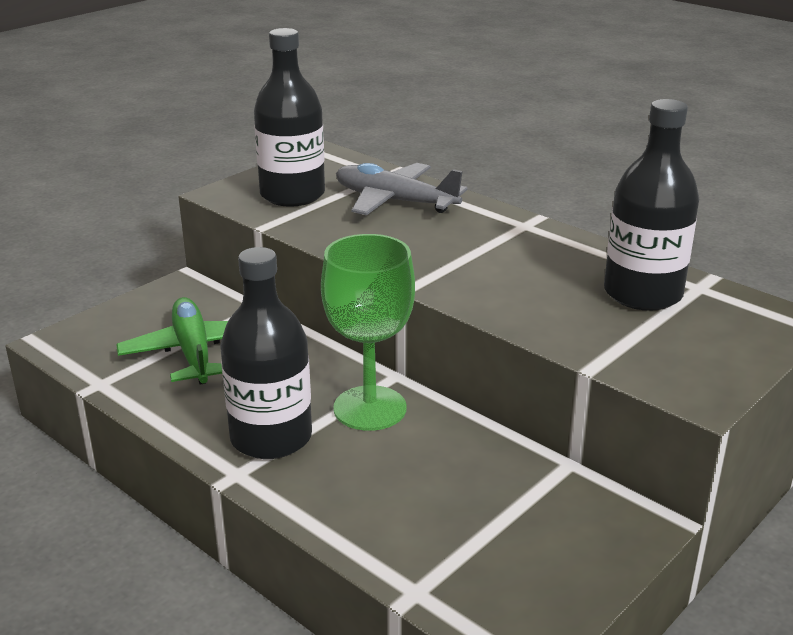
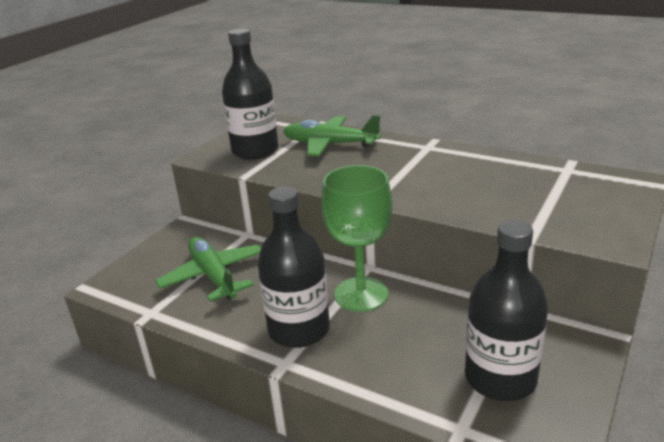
camera: 10 degrees left, 0 degrees up
grey plane [336,163,468,215] -> green plane [283,115,381,156]
black bottle [604,99,699,311] -> black bottle moved to [465,220,548,401]

